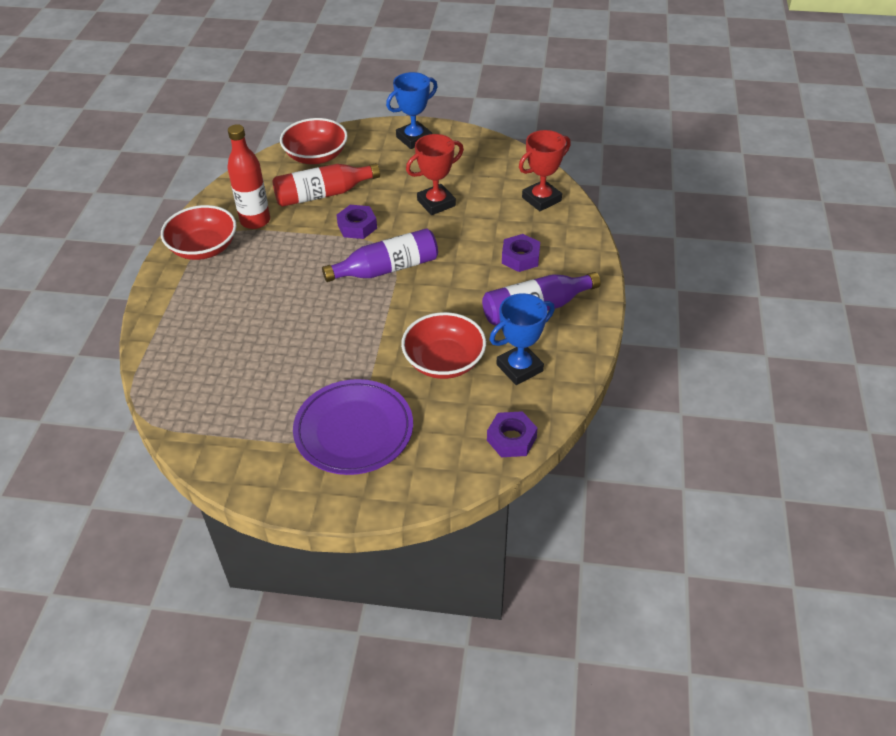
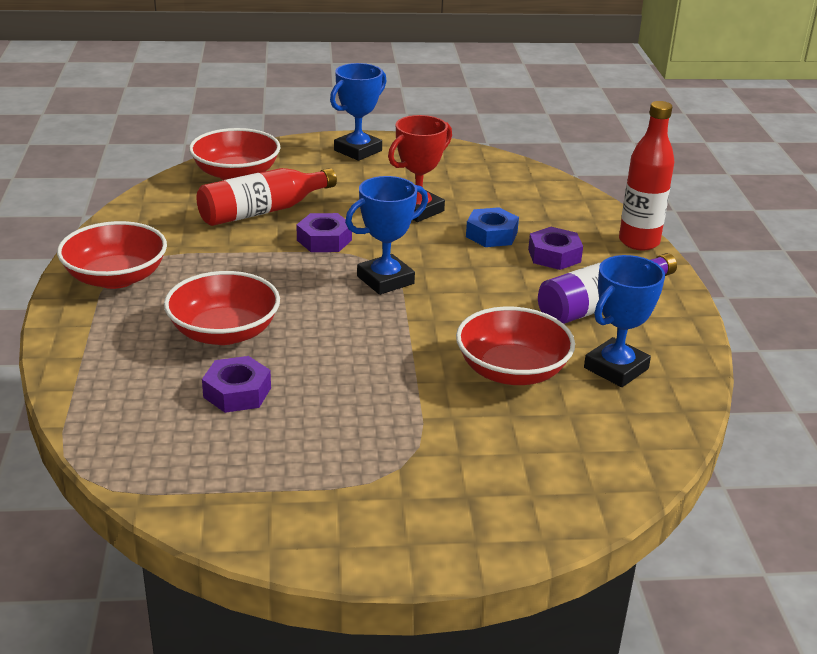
camera: 15 degrees left, 15 degrees down
red bottle [227,124,270,229] -> red bottle moved to [619,101,675,251]
purple plate [293,379,413,475] -> none
purple bottle [322,228,438,282] -> blue trophy [345,176,428,295]
purple nut [487,411,538,457] -> purple nut moved to [202,356,271,413]
red trophy [519,130,571,211] -> none
none -> red bowl [164,271,280,345]
none -> blue nut [466,207,519,247]

